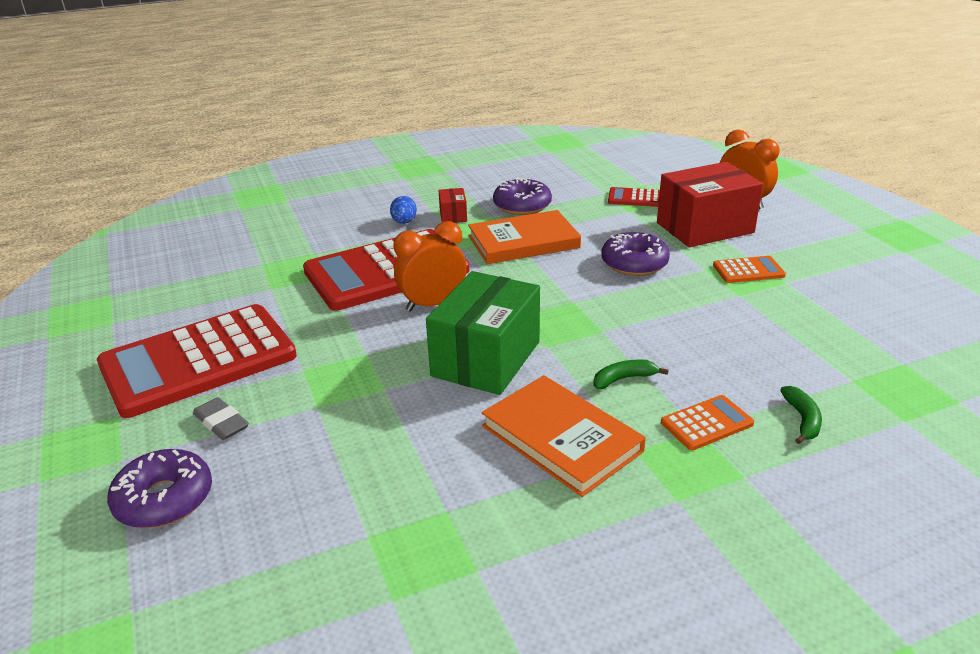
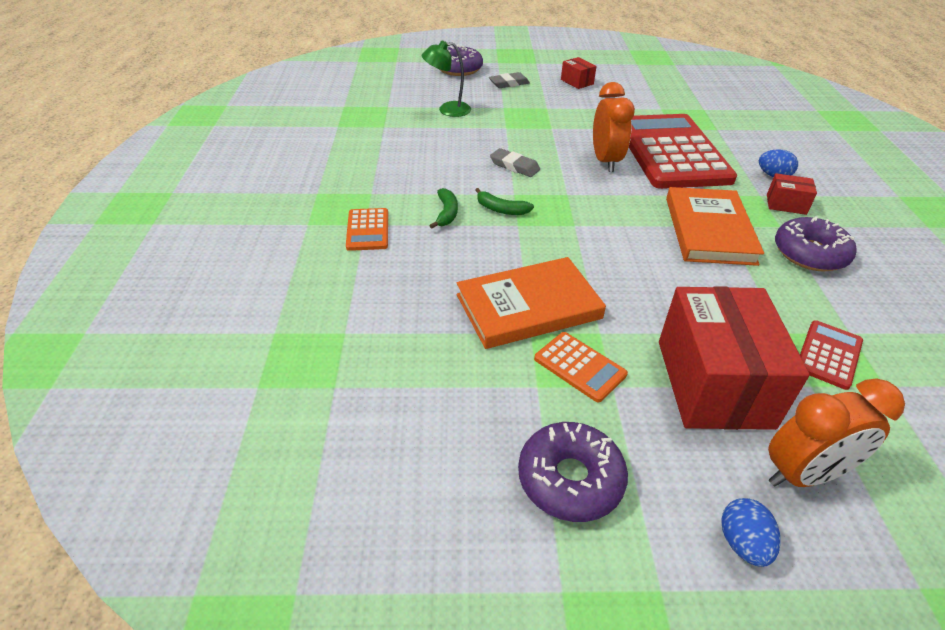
camera: 110 degrees right, 10 degrees up
red calculator [97,304,297,418] -> red box [561,57,597,89]
green box [426,271,540,395] -> grey eraser [490,148,540,177]
orange book [482,375,646,497] -> orange book moved to [457,257,606,349]
purple donut [601,232,670,276] -> purple donut moved to [518,422,628,522]
orange calculator [713,256,786,283] -> orange calculator turned 60 degrees counterclockwise [534,332,628,403]
green banana [780,386,822,444] -> green banana moved to [476,188,534,215]
none -> green lamp [422,41,471,117]
none -> blue egg [721,498,780,567]

